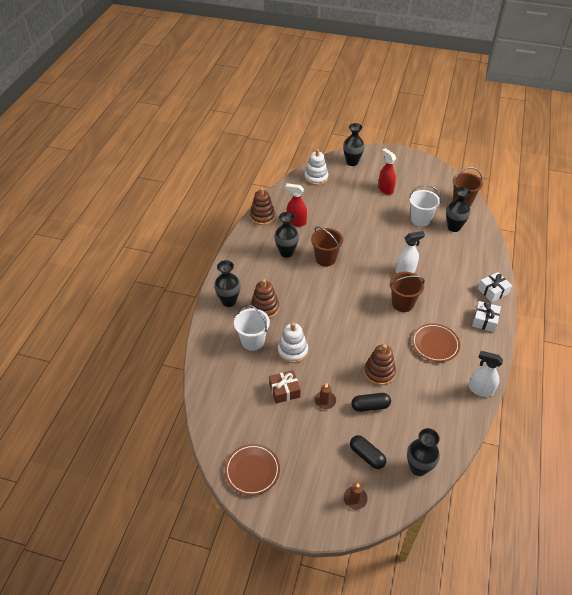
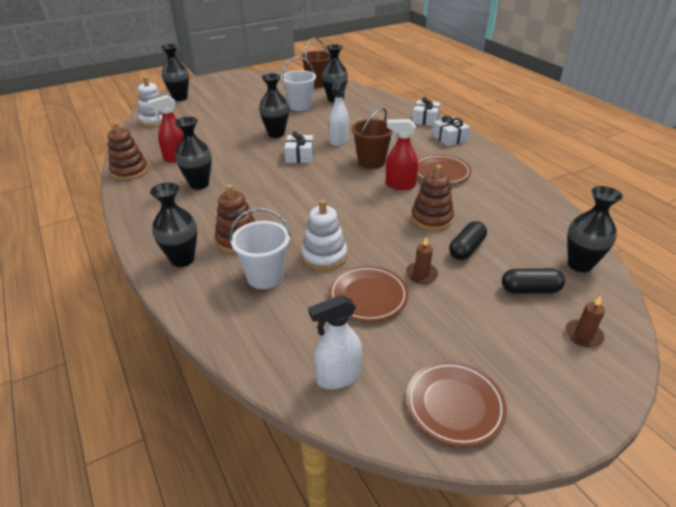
camera: 45 degrees left, 10 degrees down
brown gift [269,370,301,404] -> brown plate [329,266,409,321]
brown bucket [311,226,343,267] -> none
red spray bottle [378,148,396,195] -> red spray bottle moved to [386,119,418,190]
white spray bottle [469,351,503,397] -> white spray bottle moved to [308,295,362,389]
none -> black vase [259,74,289,138]
none -> white gift [284,131,314,163]

